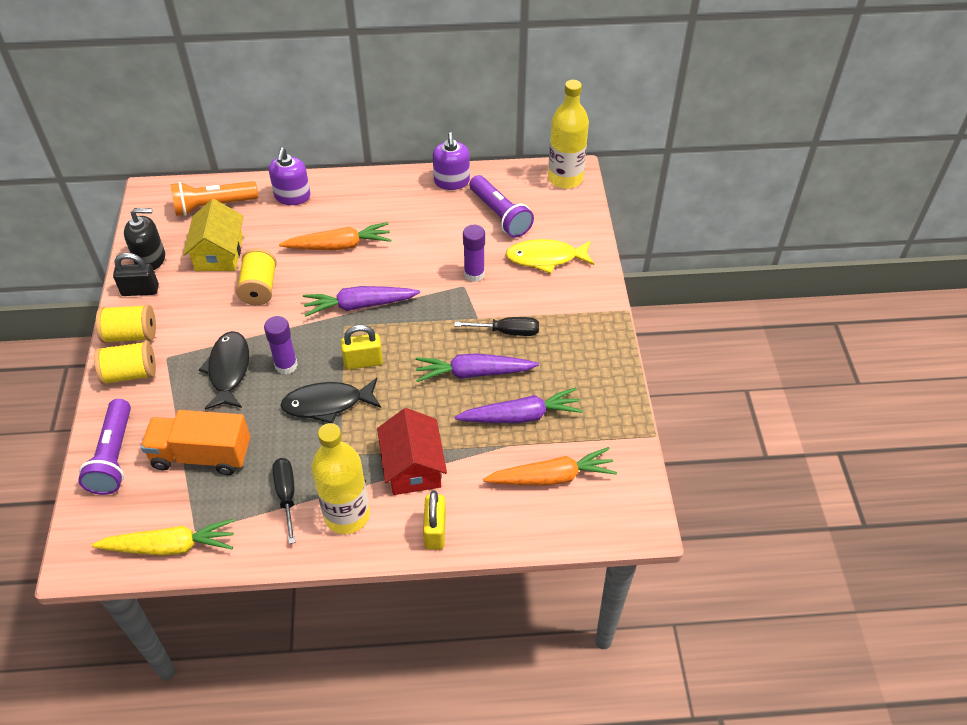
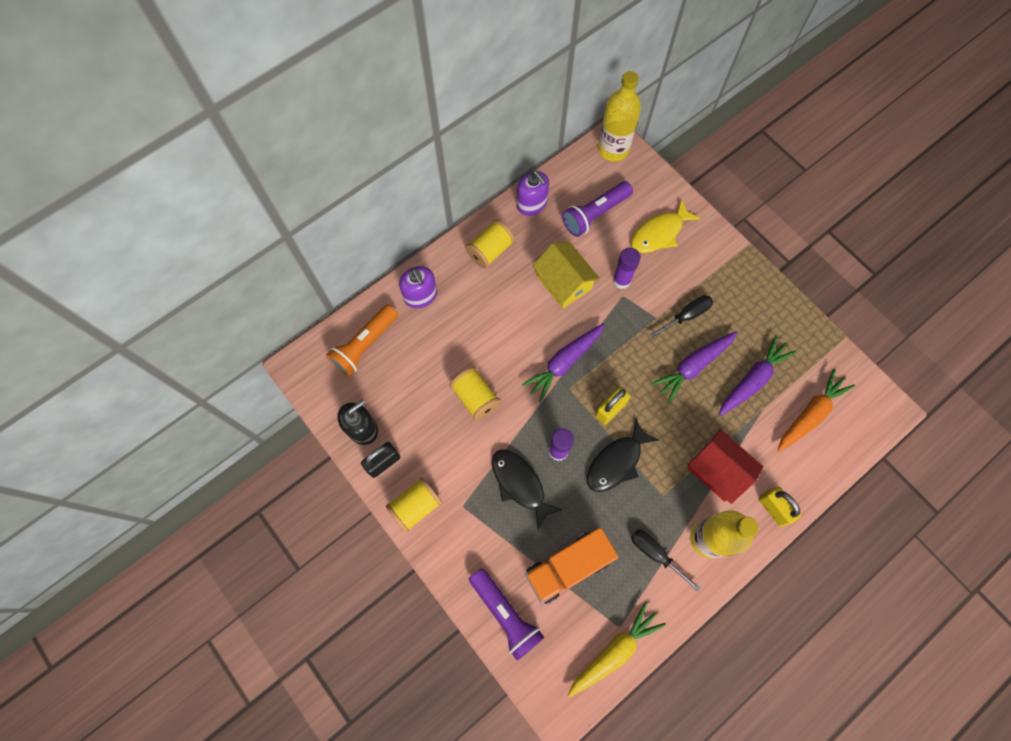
camera: 35 degrees left, 20 degrees up
yellow spool [94,341,156,385] -> yellow spool moved to [466,220,515,269]
yellow house [183,199,244,271] -> yellow house moved to [532,242,600,308]
orange carrot [279,222,391,250] -> none
purple flashlight [469,175,534,238] -> purple flashlight turned 120 degrees clockwise [562,181,633,237]

